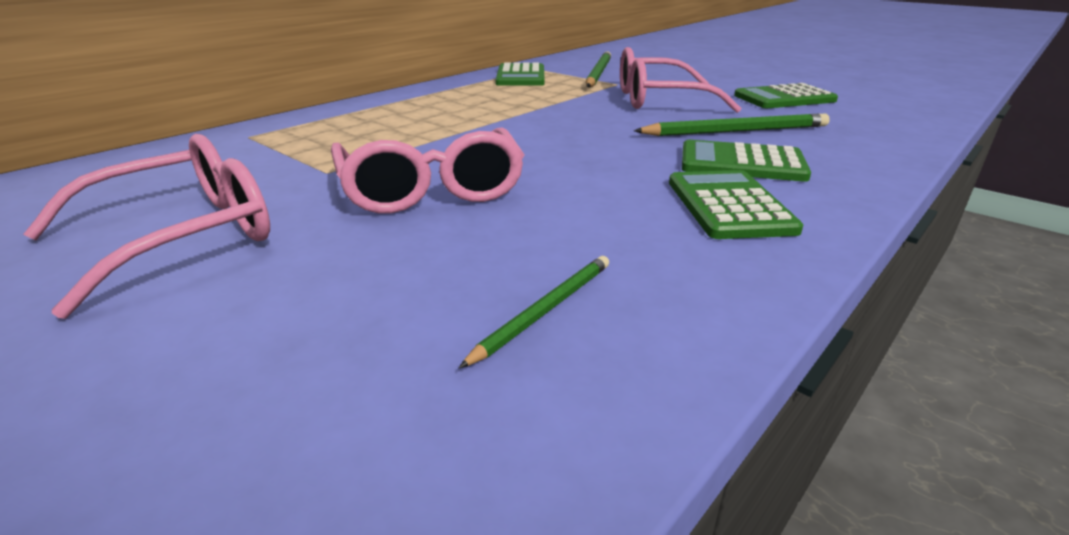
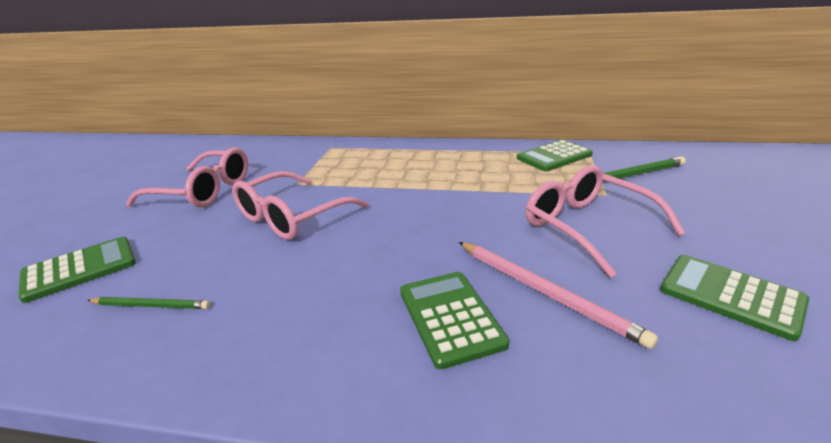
camera: 60 degrees right, 0 degrees up
green pencil [634,114,830,136] -> pink pencil [459,242,658,349]
green calculator [669,170,803,239] -> green calculator moved to [18,237,136,303]

